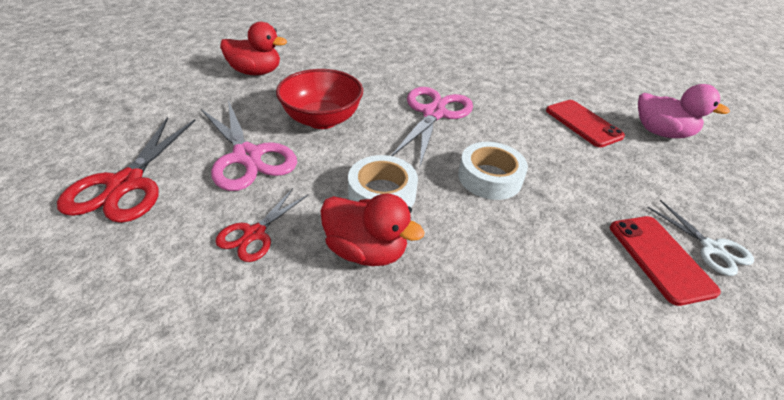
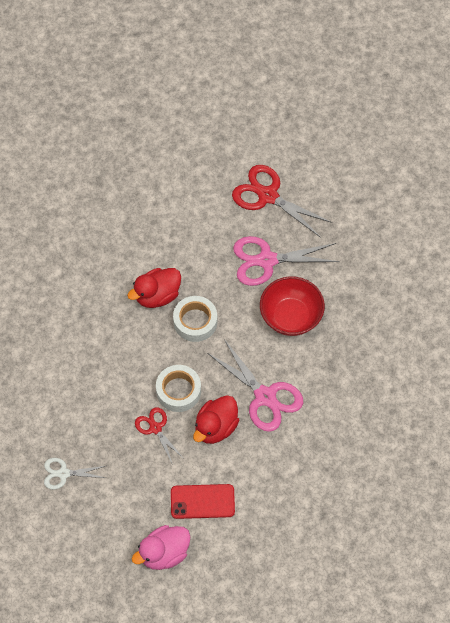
camera: 120 degrees right, 20 degrees up
red scissors [215,188,308,262] -> red scissors moved to [135,407,183,465]
red duck [220,22,287,75] -> red duck moved to [193,395,239,444]
red phone [610,216,721,306] -> none

